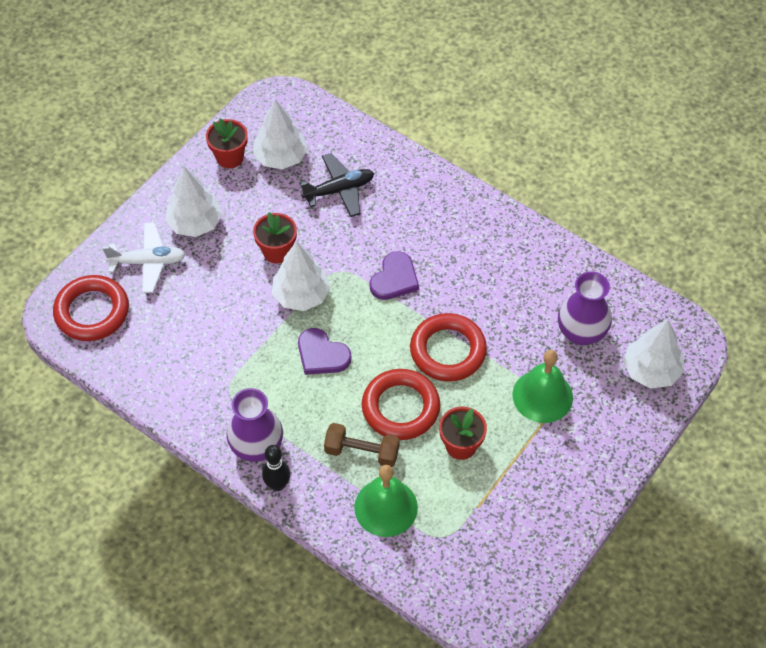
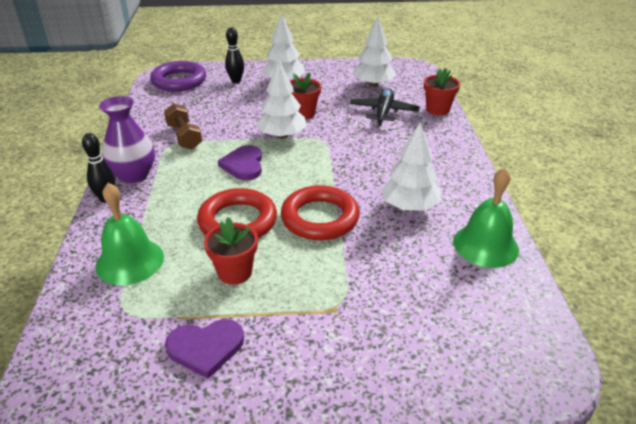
camera: 50 degrees right, 20 degrees down
red ring [53,275,129,341] -> purple ring [150,61,206,91]
white plane [102,222,186,293] -> black bowling pin [225,27,244,83]
red flower pot [206,118,248,168] -> red flower pot moved to [424,68,460,115]
black plane [299,153,374,217] -> black plane turned 105 degrees counterclockwise [350,88,420,126]
brown dumbbell [324,423,400,467] -> brown dumbbell moved to [164,103,202,149]
purple heart [370,251,419,300] -> purple heart moved to [165,319,244,379]
green bell [512,350,573,423] -> green bell moved to [453,168,519,268]
purple vase [558,271,612,345] -> none
white tree [623,320,684,388] -> white tree moved to [381,123,441,211]

